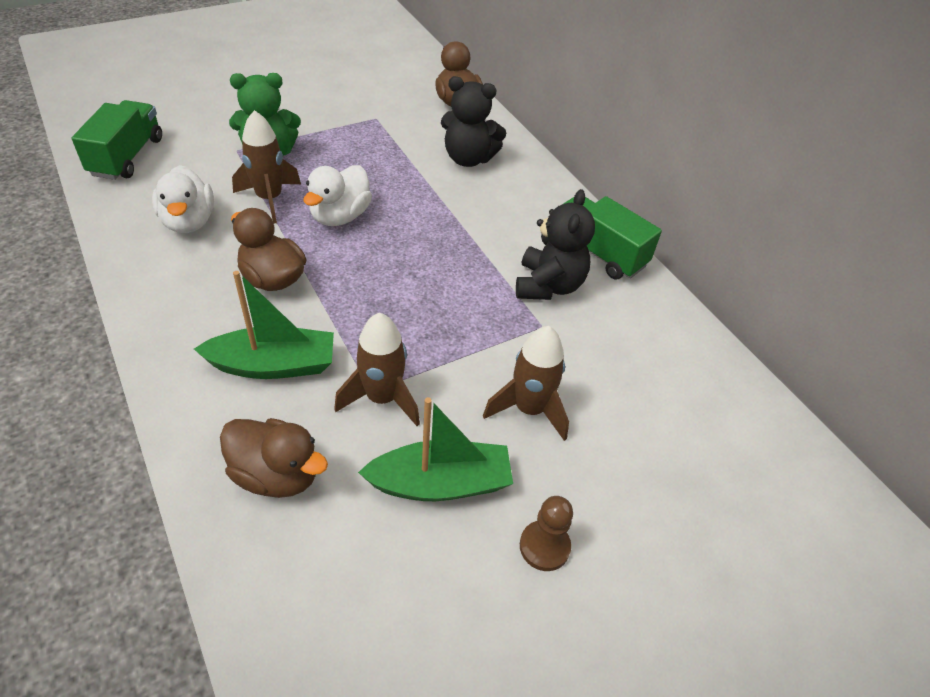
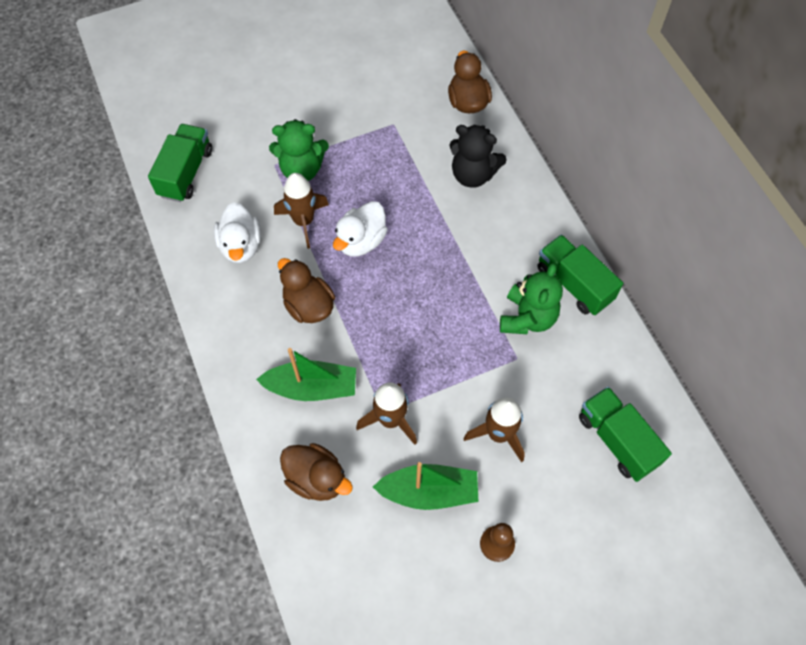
camera: 10 degrees right, 15 degrees up
black teddy bear [516,189,595,300] -> green teddy bear [500,263,563,334]
none -> green truck [579,387,672,482]

